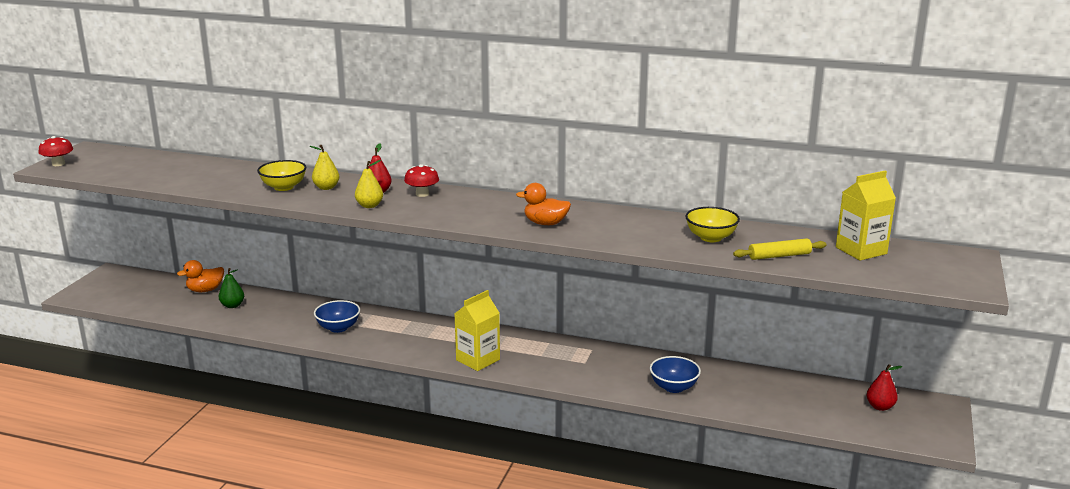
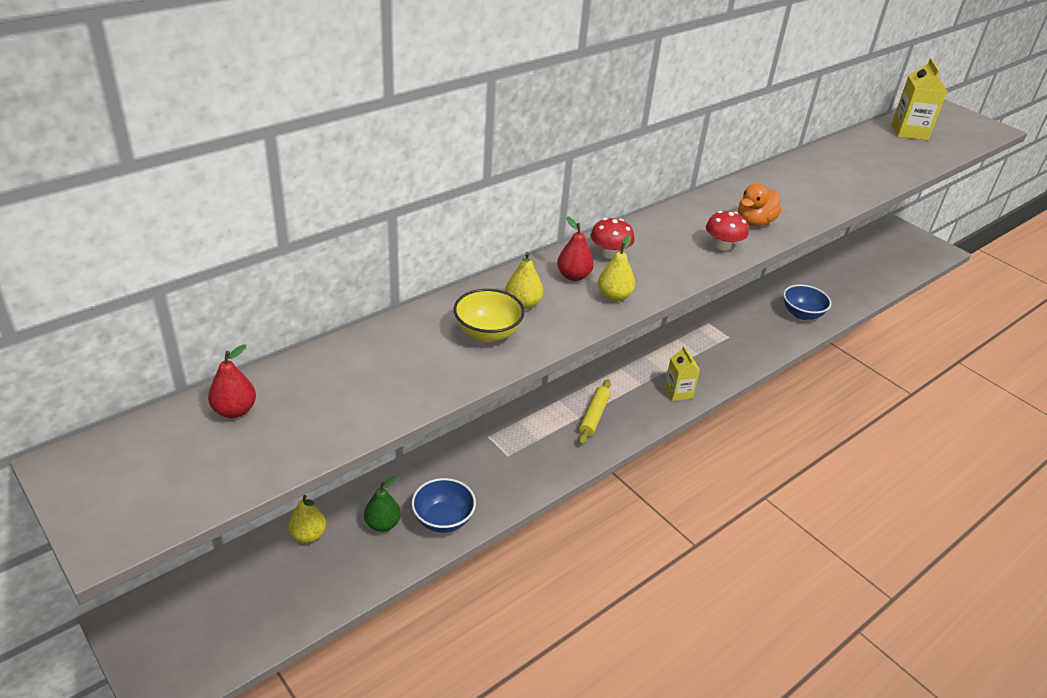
camera: 60 degrees left, 15 degrees up
red mushroom [38,136,73,166] -> red mushroom moved to [706,211,749,251]
orange duck [177,260,224,292] -> yellow pear [288,495,326,543]
blue bowl [314,300,360,333] -> blue bowl moved to [411,478,476,533]
yellow carton [454,290,500,371] -> yellow carton [664,346,700,401], size x0.65
yellow bowl [685,207,740,242] -> none
yellow rolling pin [733,238,827,260] -> yellow rolling pin moved to [578,379,611,445]
red pear [867,364,902,411] -> red pear moved to [208,344,256,418]

